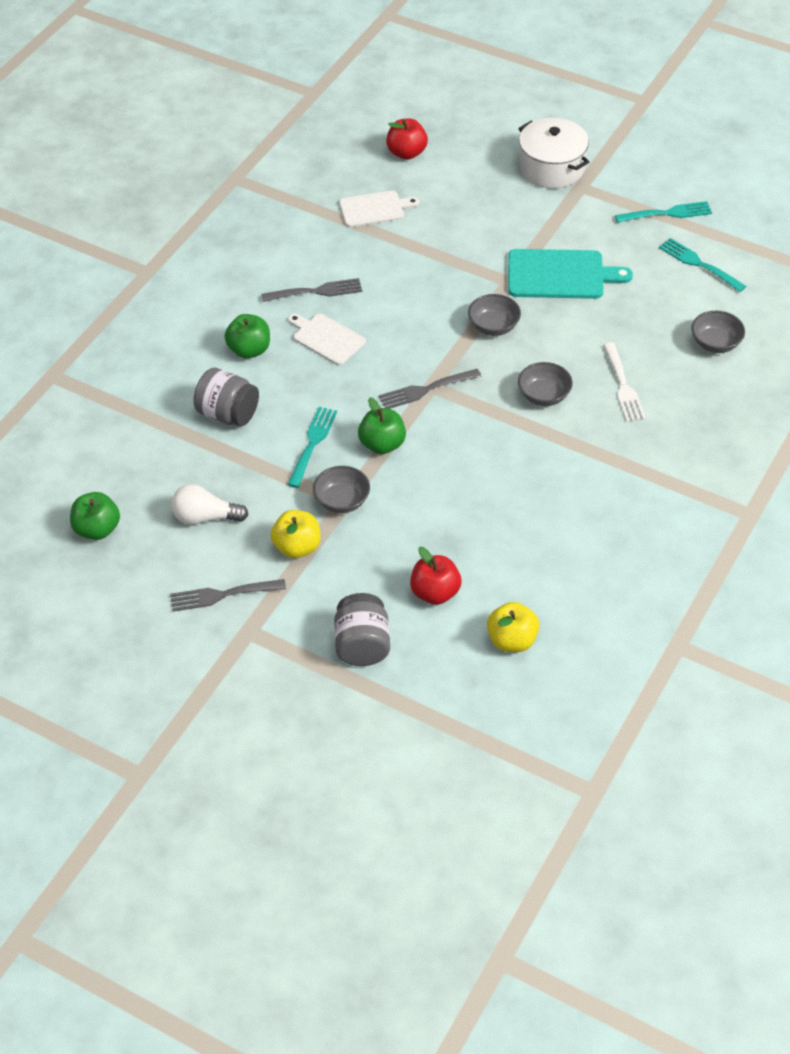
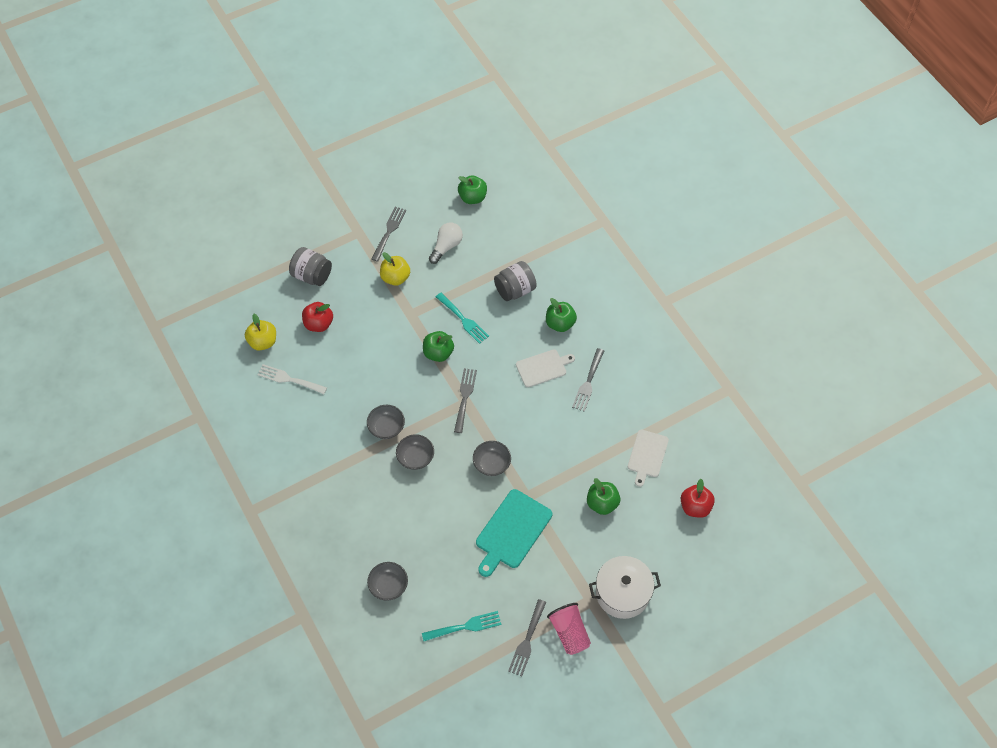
camera: 120 degrees right, 10 degrees up
grey bowl [313,466,370,513] -> grey bowl moved to [367,405,405,439]
white fork [604,342,646,422] -> white fork moved to [257,364,327,394]
turquoise fork [615,201,712,223] -> grey fork [508,599,546,676]
none -> pink cup [547,603,591,655]
none -> green apple [587,478,620,515]

